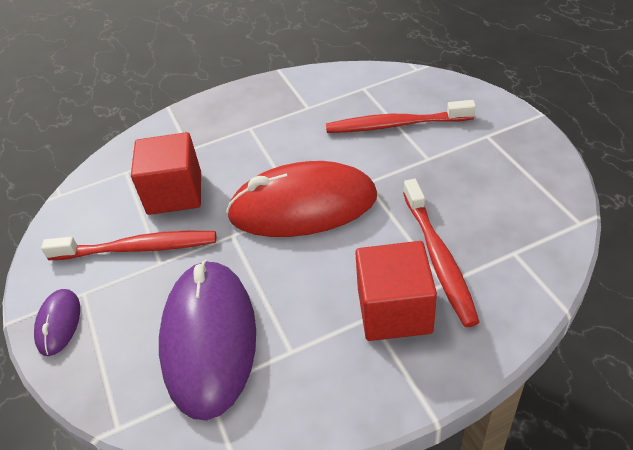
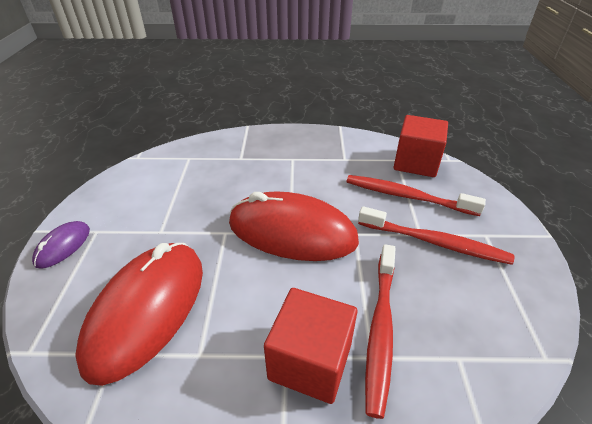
camera: 20 degrees right, 5 degrees down
red toothbrush [41,231,216,260] -> red toothbrush moved to [358,206,514,265]
red cube [131,132,201,215] -> red cube moved to [393,115,448,177]
purple mouse [159,260,256,420] -> red mouse [75,243,203,386]

